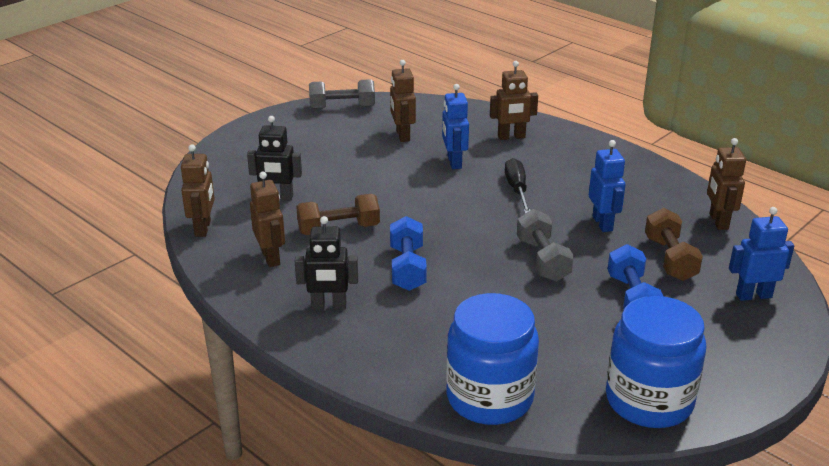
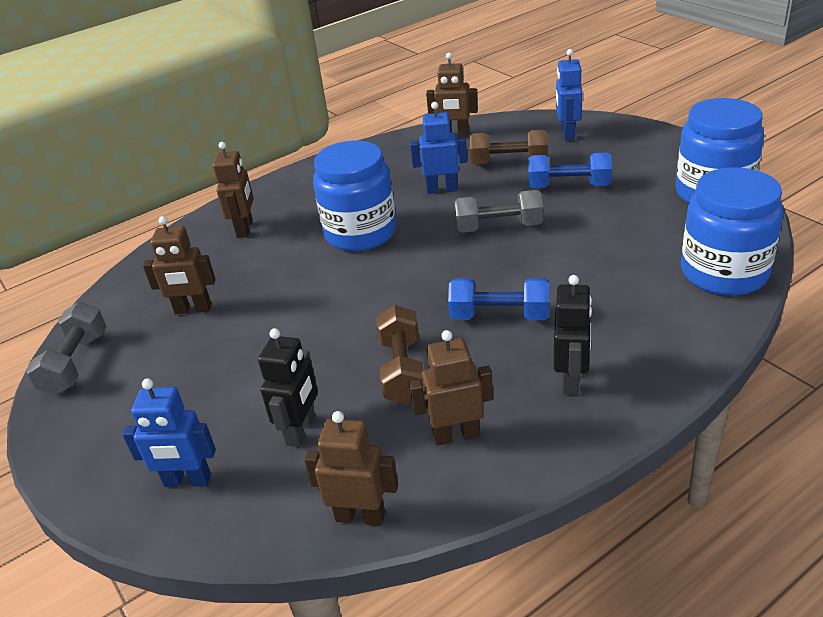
camera: 75 degrees left, 5 degrees up
blue robot [442,84,469,169] -> blue robot moved to [122,378,216,487]
black screwdriver [505,158,531,214] -> blue jar [313,141,396,251]

